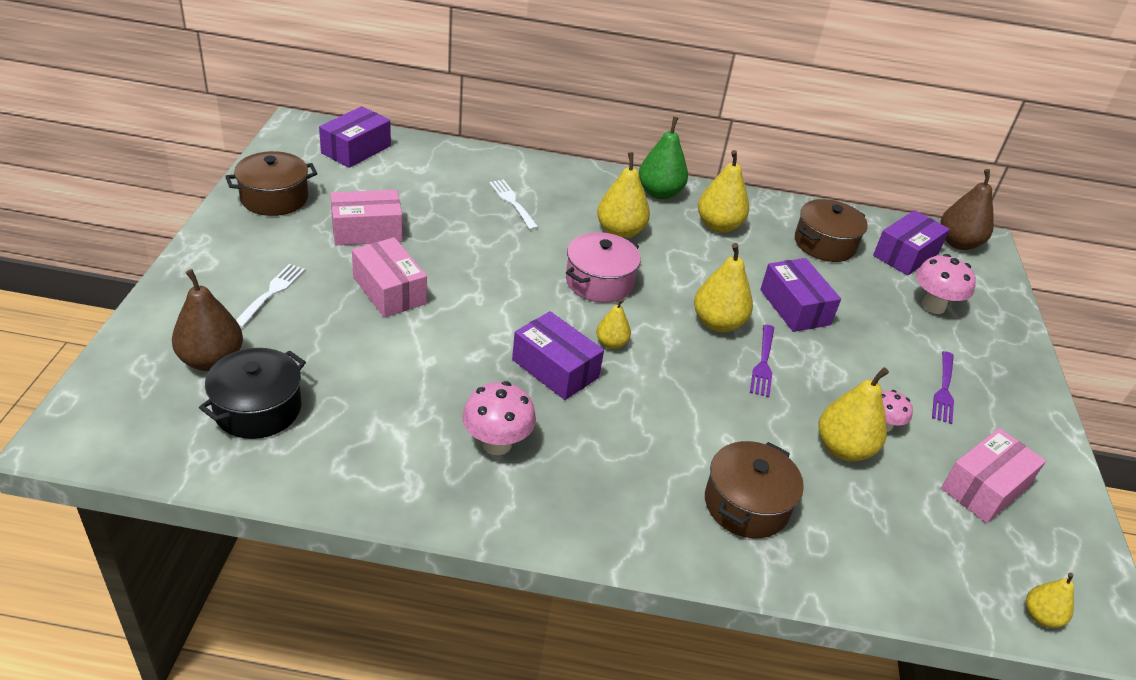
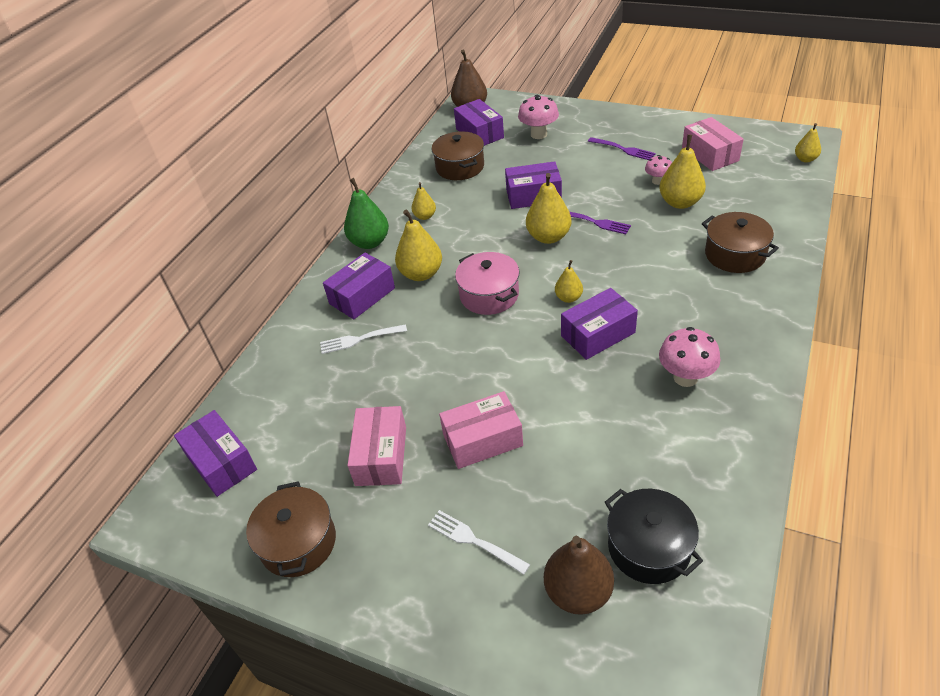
camera: 65 degrees left, 5 degrees up
yellow pear [698,150,749,233] -> yellow pear [411,182,436,220], size x0.57
none -> purple box [323,253,395,319]

